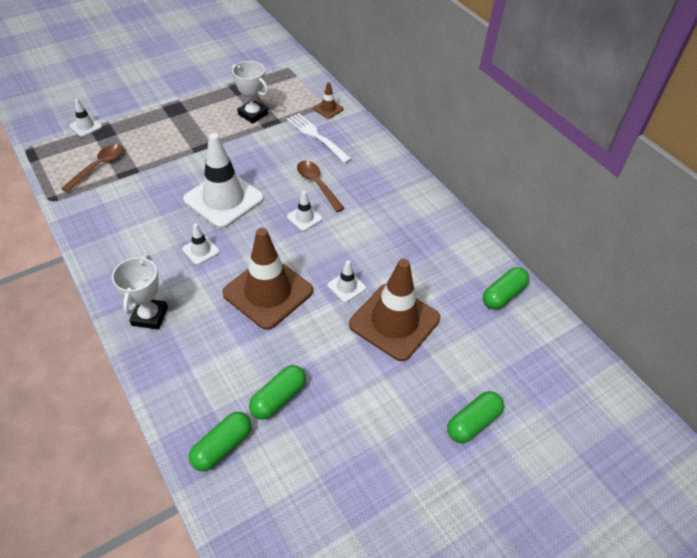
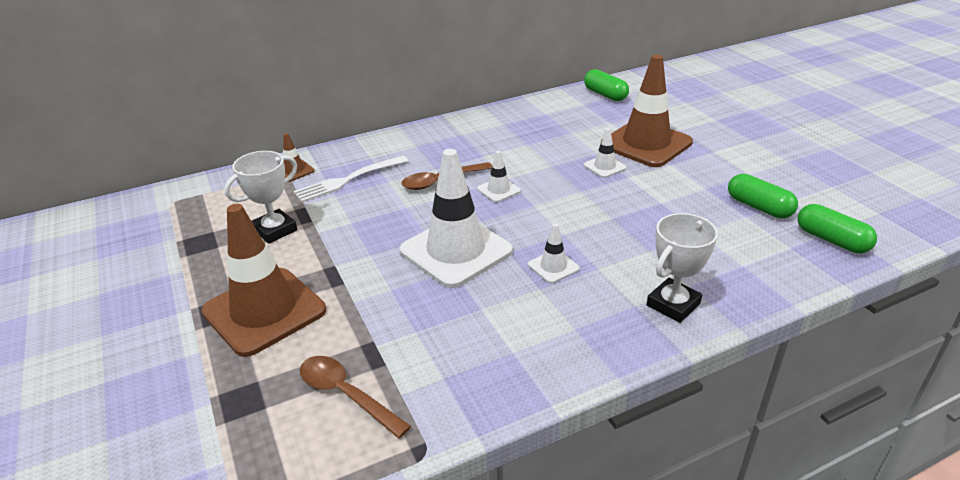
camera: 80 degrees left, 15 degrees down
white traffic cone [69,99,102,137] -> none
white trophy [112,255,168,329] -> white trophy turned 60 degrees counterclockwise [647,213,718,323]
brown traffic cone [222,228,313,330] -> brown traffic cone moved to [201,204,326,357]
green capsule [447,391,504,443] -> none

